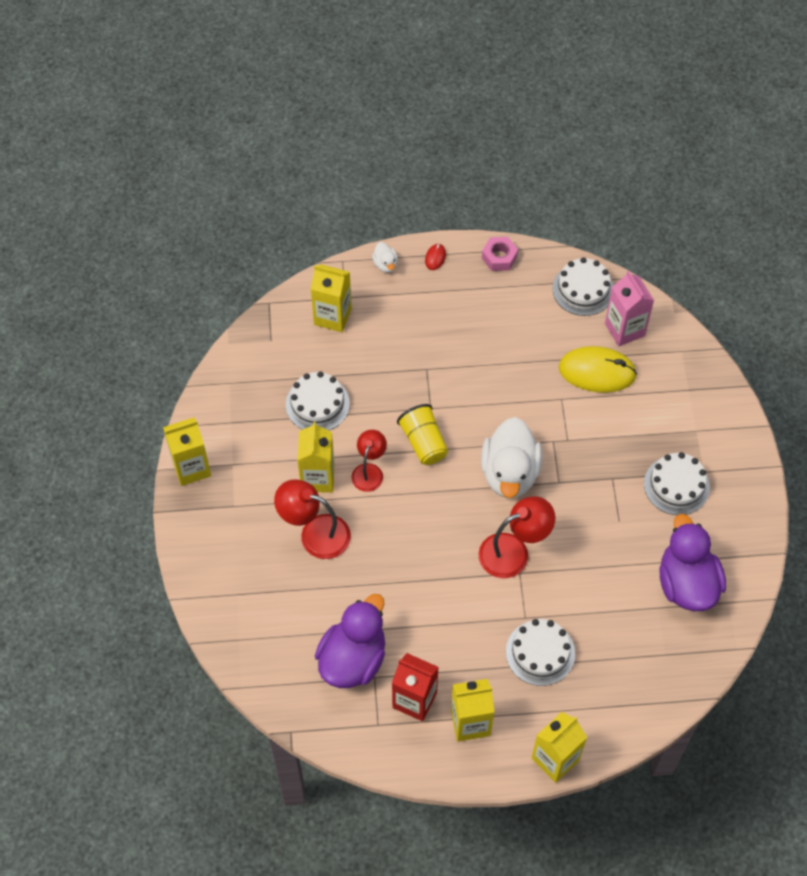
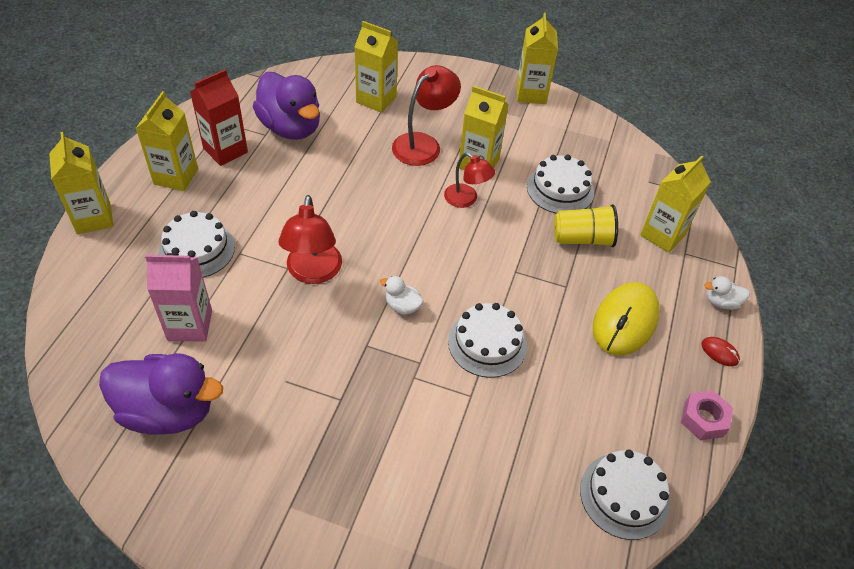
camera: 110 degrees right, 10 degrees down
yellow cup [397,404,448,465] -> yellow cup moved to [554,204,618,247]
white duck [481,417,542,498] -> white duck [380,276,424,315], size x0.43
yellow mouse [559,346,637,393] -> yellow mouse moved to [593,282,660,355]
pink carton [605,271,654,346] -> pink carton moved to [145,253,212,342]
white cake [644,452,710,515] -> white cake moved to [448,303,527,378]
none -> yellow carton [354,21,398,113]

